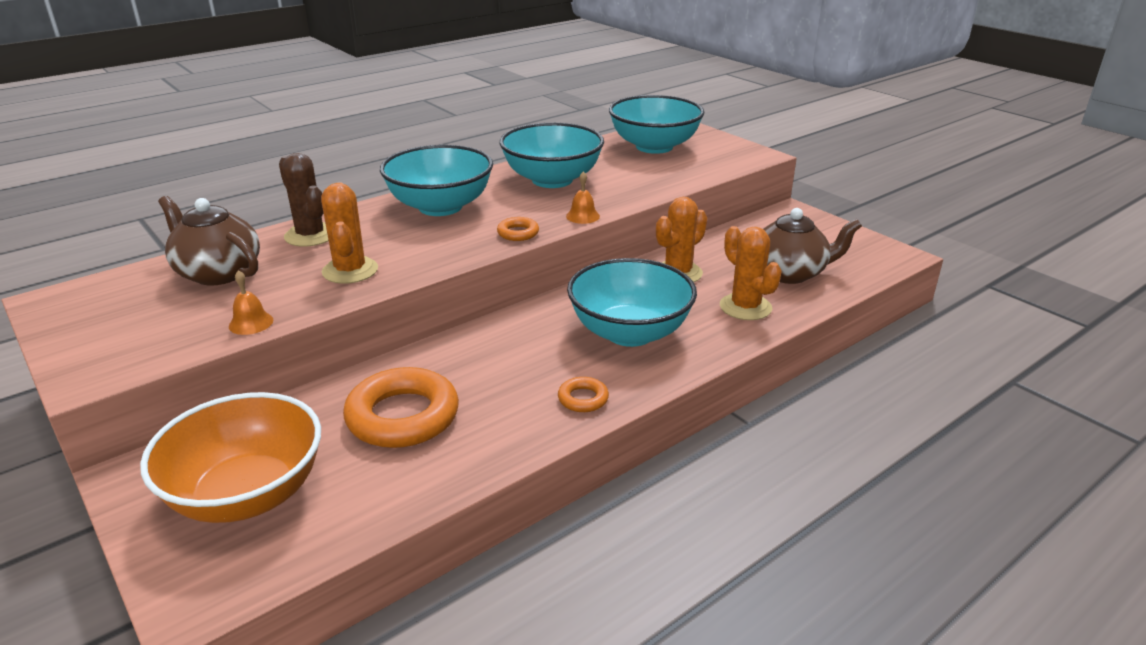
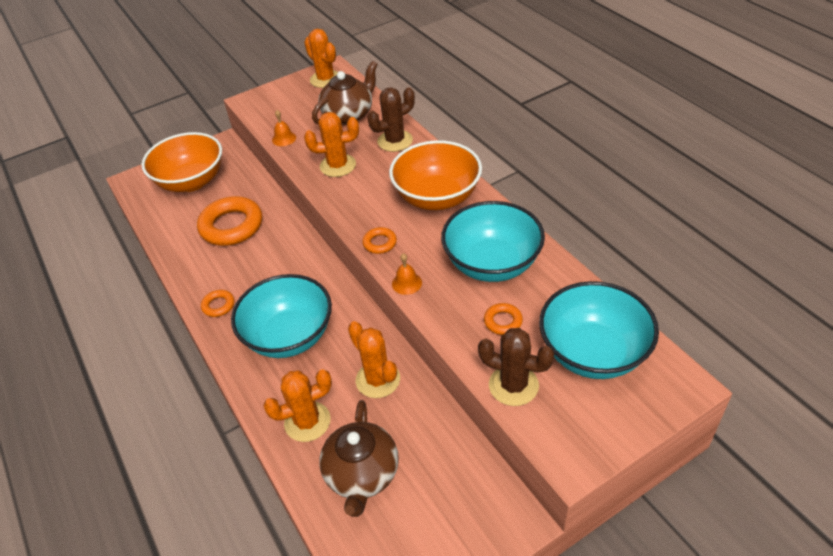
camera: 100 degrees right, 15 degrees up
turquoise bowl [380,145,493,216] -> orange bowl [389,140,482,210]
none -> orange cactus [304,29,338,88]
none -> brown cactus [478,328,554,406]
none -> orange ring [484,303,523,335]

